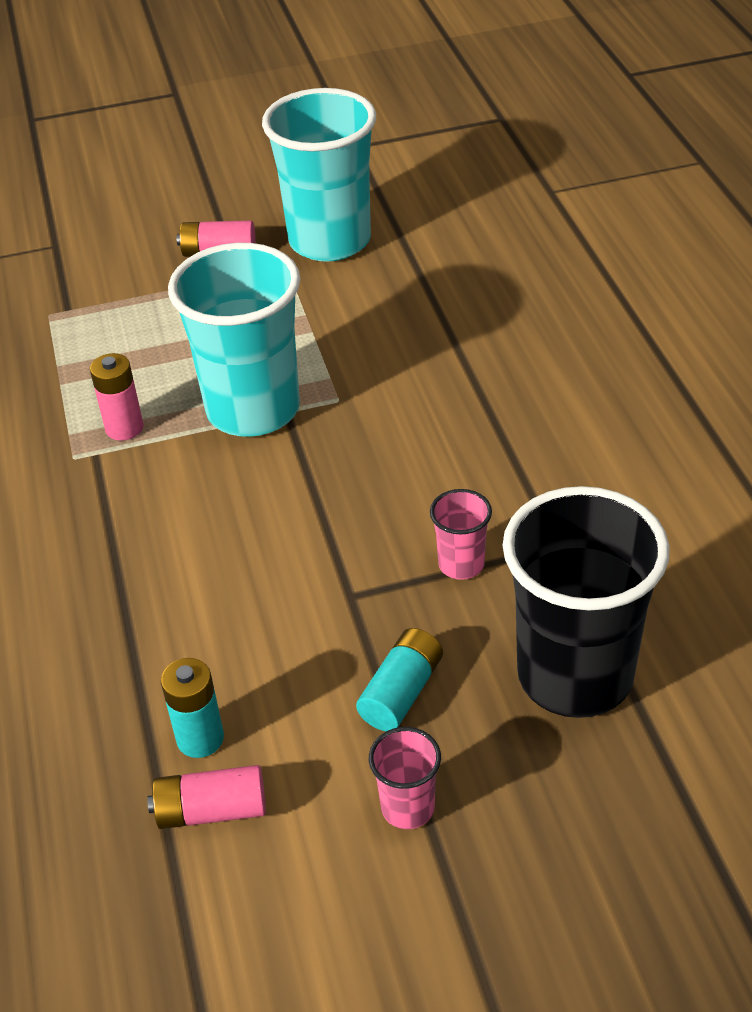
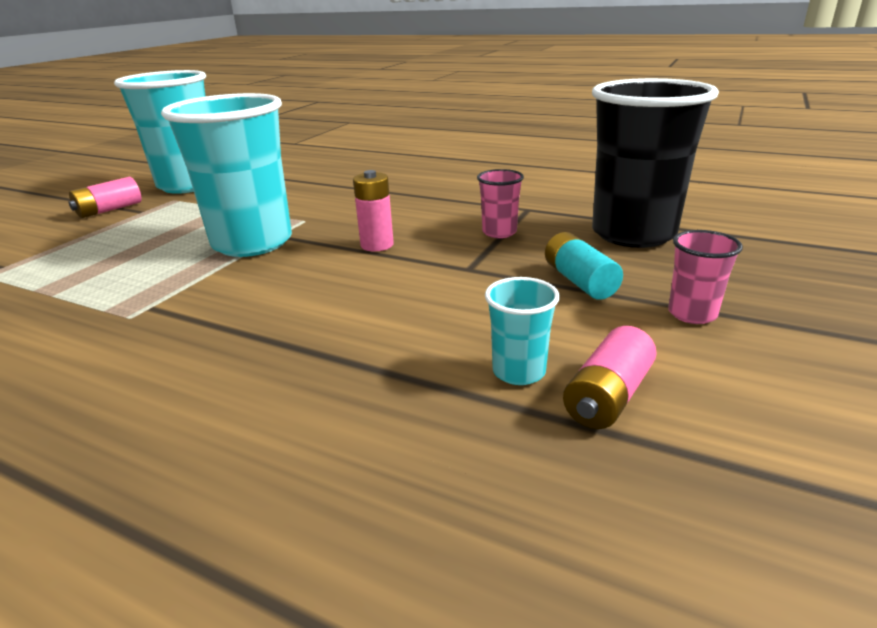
camera: 50 degrees left, 15 degrees down
pink battery [90,353,144,441] -> pink battery moved to [353,170,394,251]
turquoise battery [161,658,224,758] -> turquoise cup [485,277,560,385]

